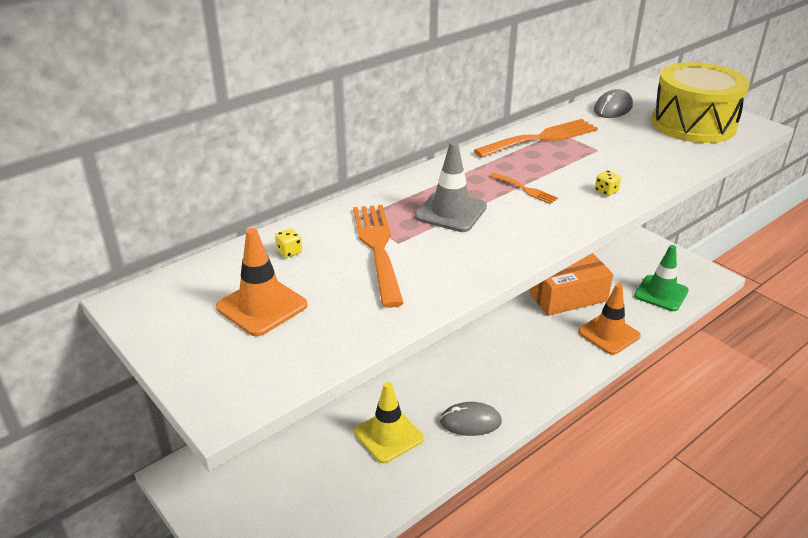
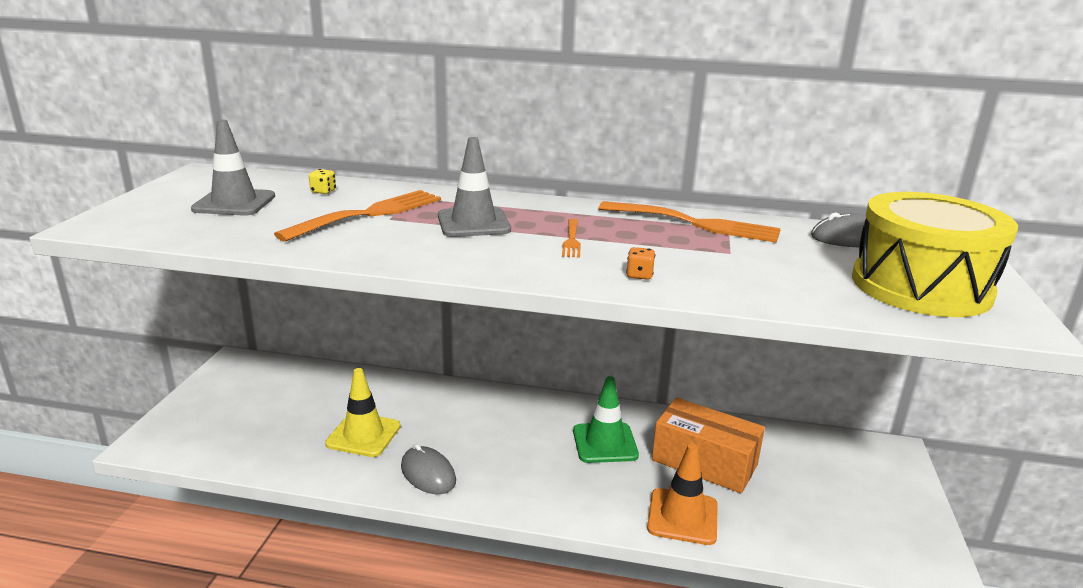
camera: 50 degrees right, 10 degrees down
orange traffic cone [216,228,308,336] -> grey traffic cone [191,120,275,216]
yellow dice [595,170,621,196] -> orange dice [626,247,655,280]
green traffic cone [634,245,689,311] -> green traffic cone moved to [573,376,639,463]

